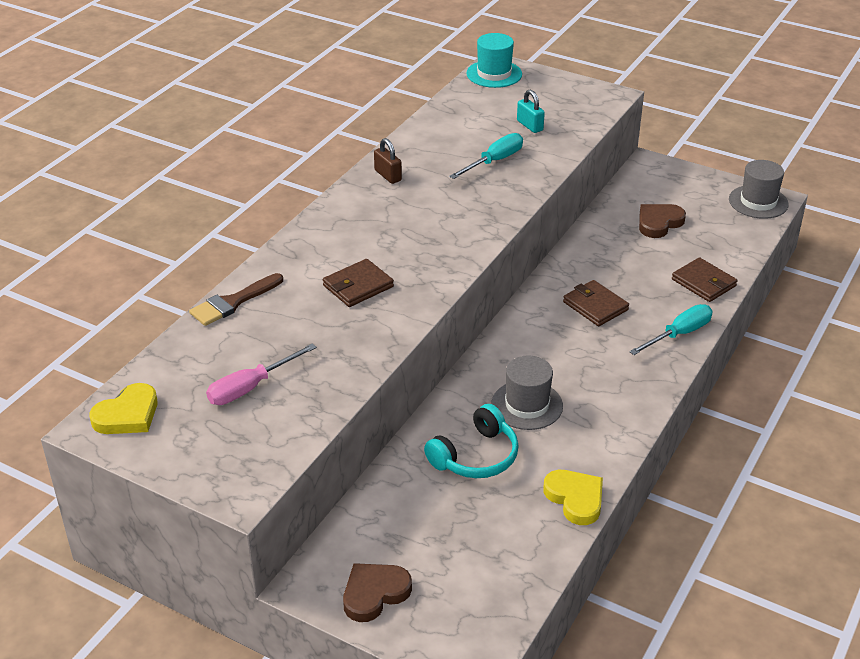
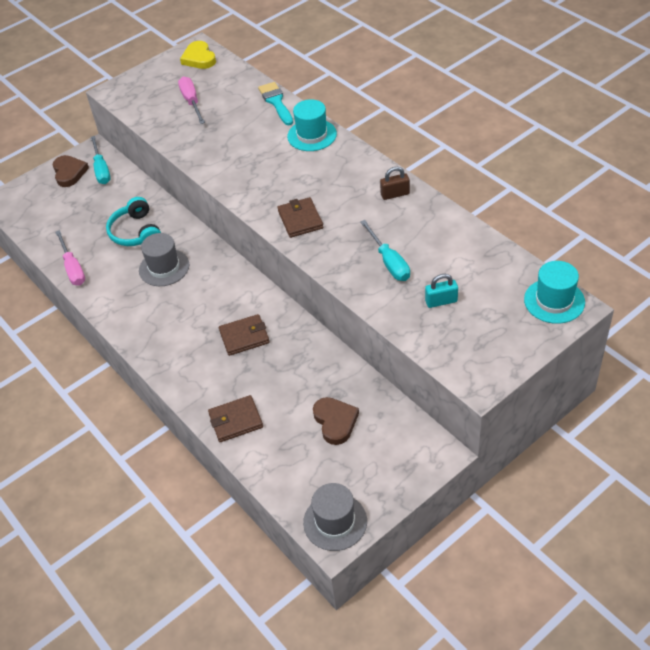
camera: 115 degrees right, 10 degrees up
brown brush [189,273,283,326] -> turquoise brush [258,82,293,125]
brown wallet [323,259,394,307] -> brown wallet moved to [277,197,323,238]
yellow heart [543,470,603,525] -> pink screwdriver [55,230,85,285]
turquoise screwdriver [629,304,713,355] -> turquoise screwdriver moved to [91,136,111,184]
none -> turquoise hat [287,99,337,151]

